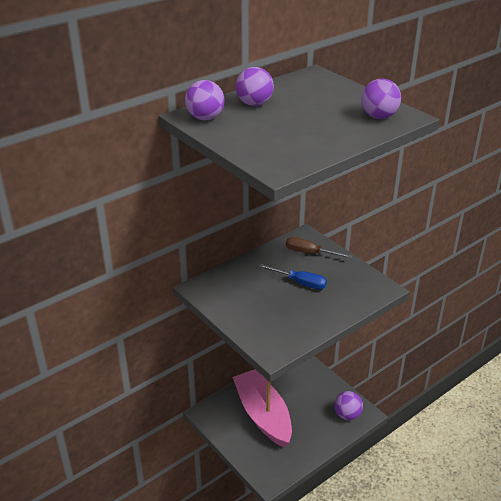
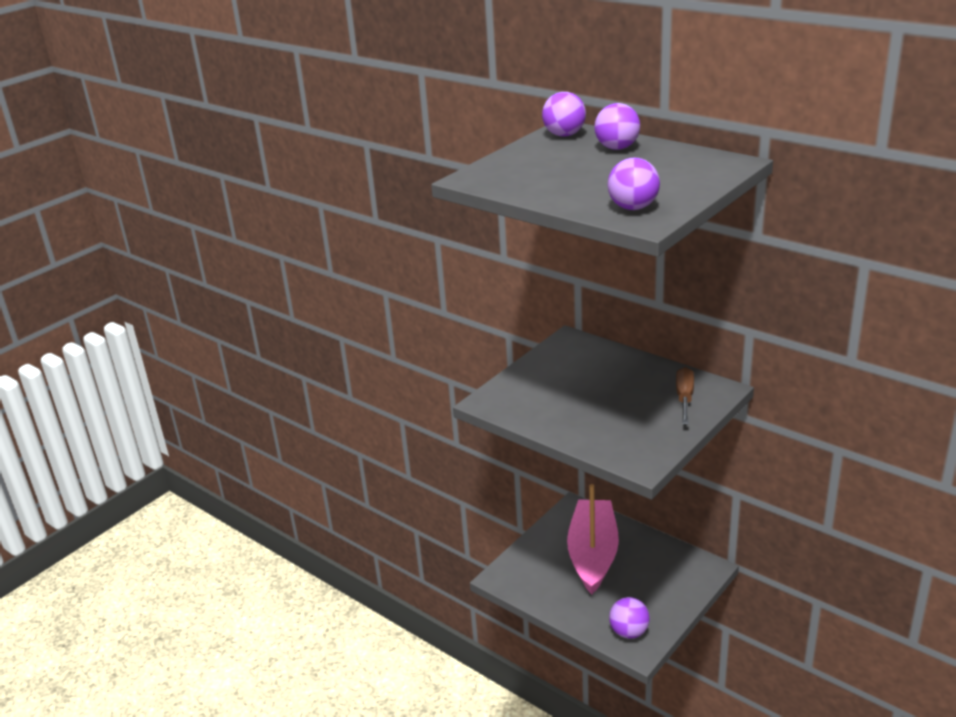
camera: 80 degrees right, 5 degrees down
pink boat [232,369,292,447] -> pink boat turned 45 degrees counterclockwise [567,484,619,595]
blue screwdriver [259,264,327,289] -> none

